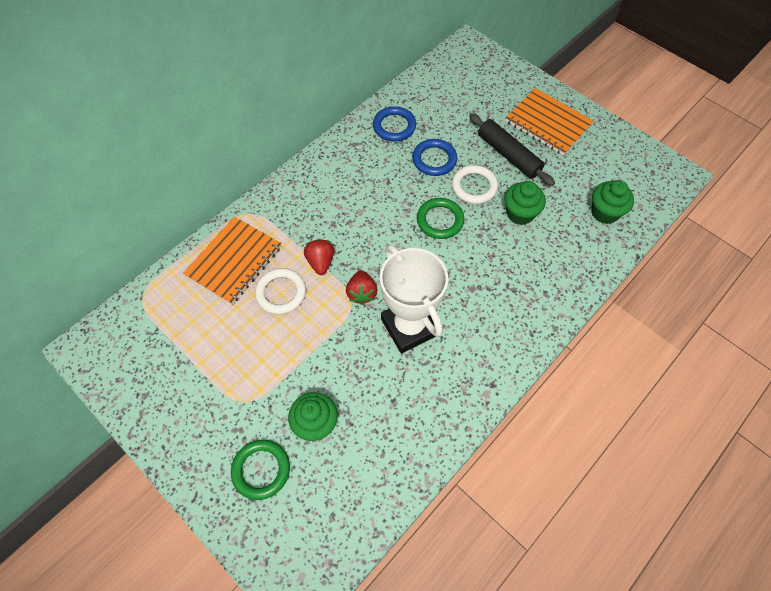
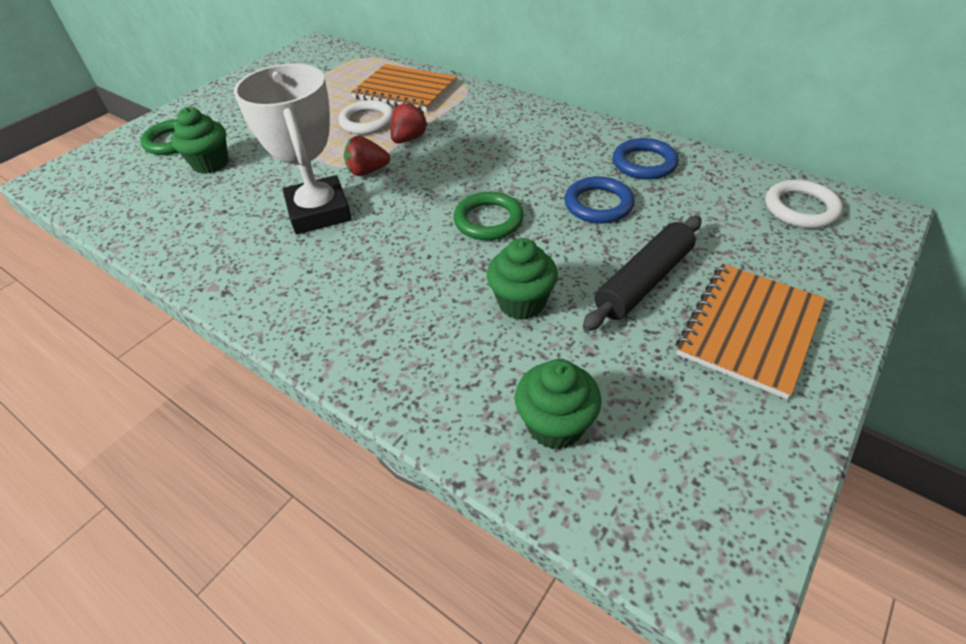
camera: 85 degrees right, 15 degrees down
red strawberry [304,239,334,275] -> red strawberry turned 45 degrees counterclockwise [391,102,428,144]
white trophy [380,245,448,353] -> white trophy turned 75 degrees counterclockwise [234,64,352,234]
white ring [452,165,498,204] -> white ring moved to [765,180,843,228]

